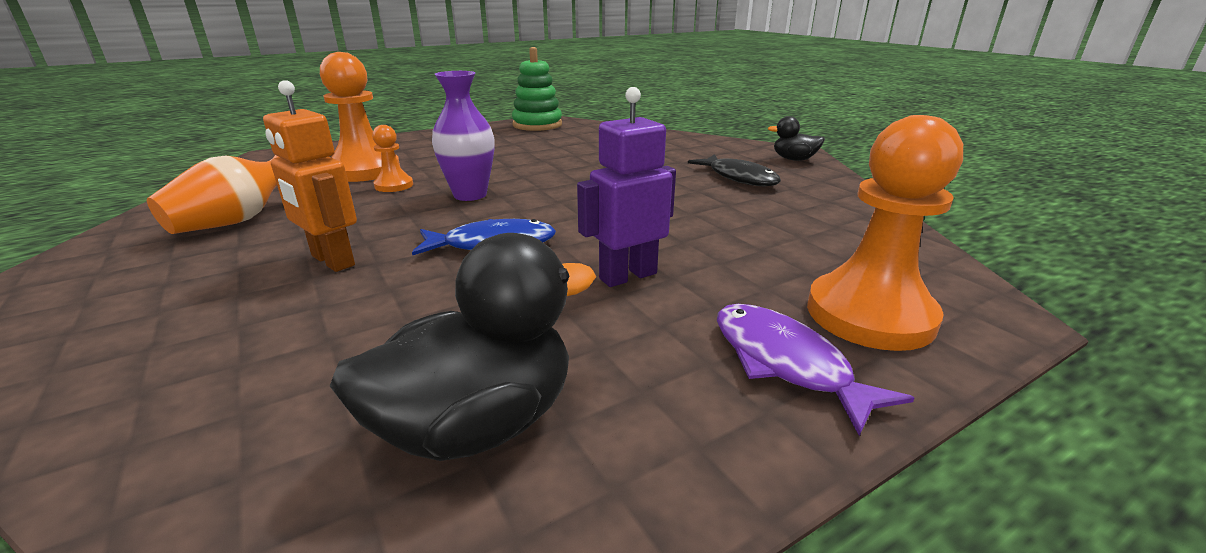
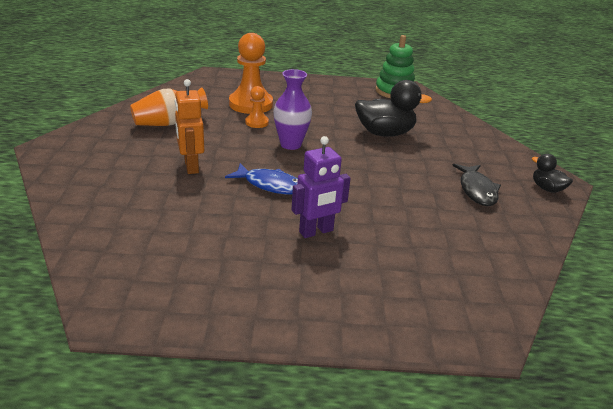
camera: 30 degrees right, 5 degrees up
black duck [330,233,596,461] -> black duck moved to [355,80,432,137]
purple robot [577,87,676,287] -> purple robot turned 150 degrees clockwise [291,136,351,238]
purple fish [717,304,914,436] -> none
orange pawn [807,115,963,351] -> none

